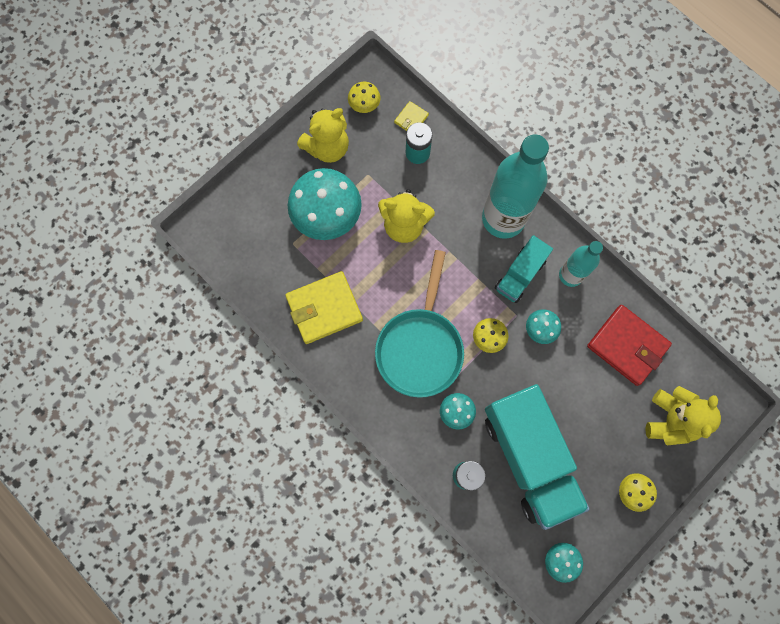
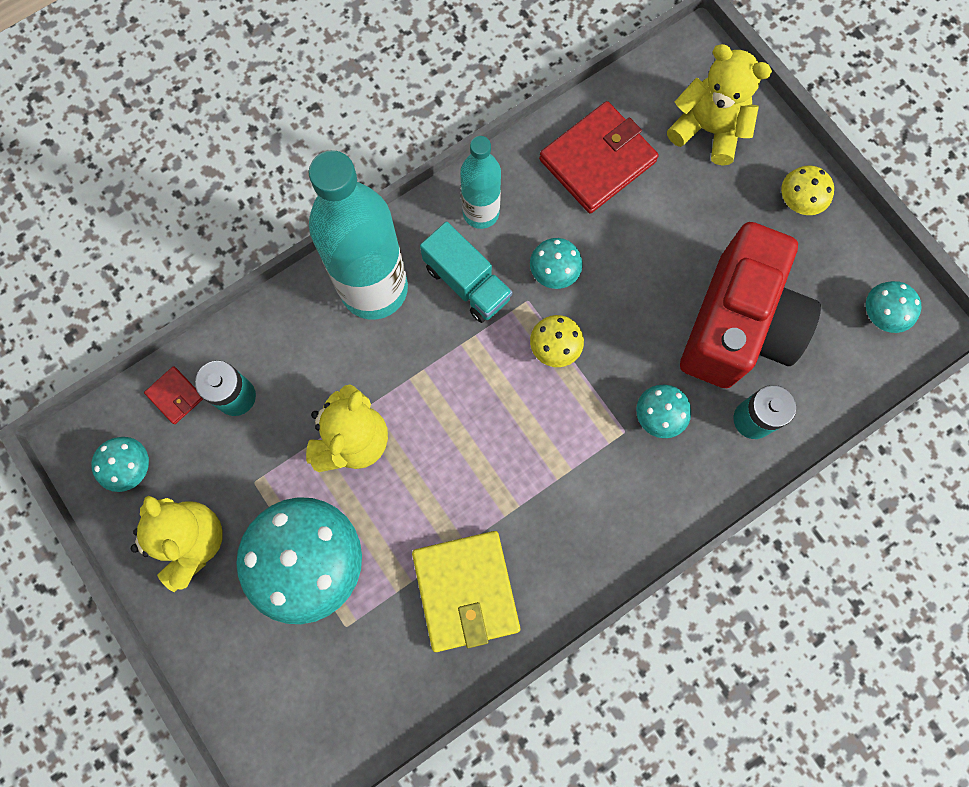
camera: 80 degrees left, 0 degrees up
yellow mushroom [348,82,381,113] -> turquoise mushroom [91,437,149,492]
turquoise pan [375,250,464,398] -> none
yellow wallet [394,101,429,131] -> red wallet [144,366,203,424]
turquoise truck [485,384,590,530] -> red camera [680,222,821,388]

